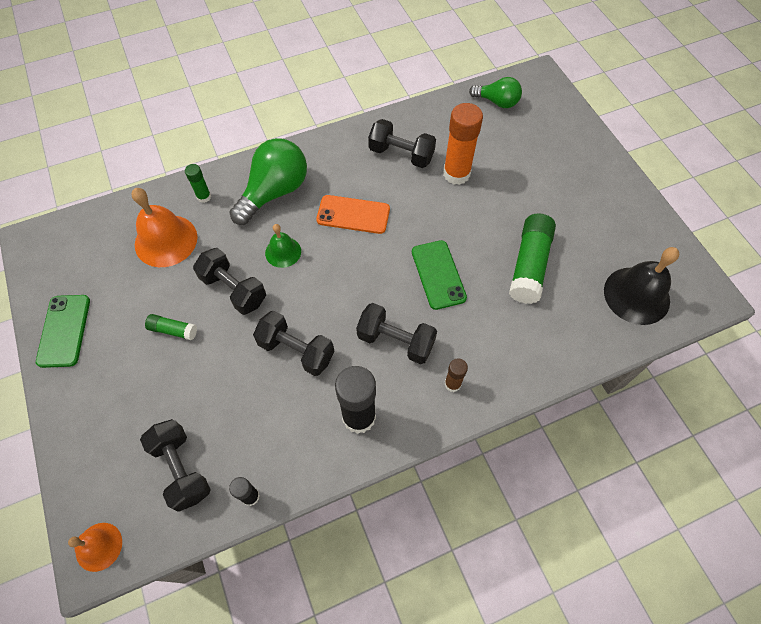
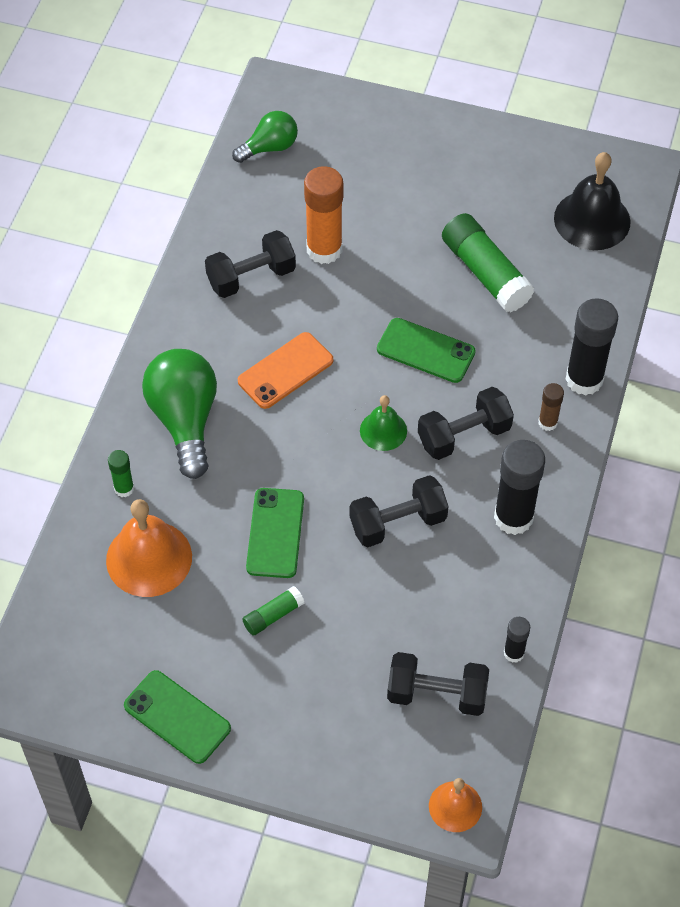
camera: 50 degrees left, 5 degrees down
black dumbbell [193,248,266,315] -> green phone [246,488,304,578]
green bell [265,224,301,268] -> green bell moved to [360,395,407,451]
none -> black glue stick [565,298,618,396]

